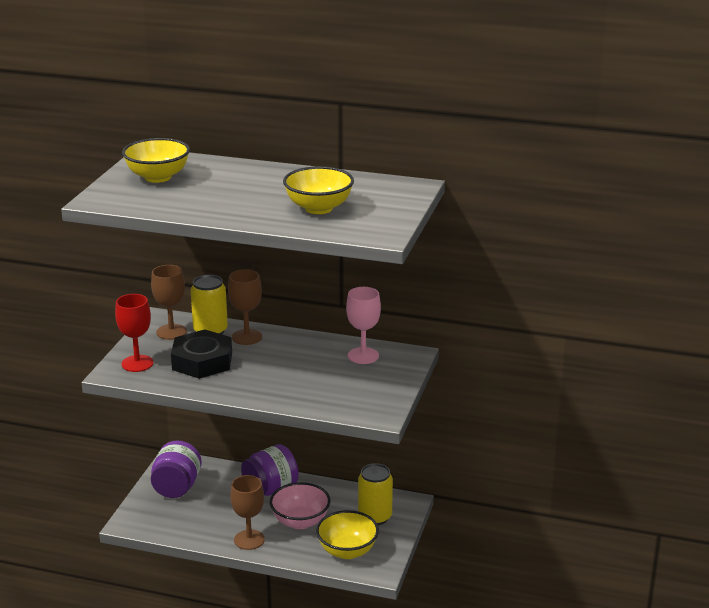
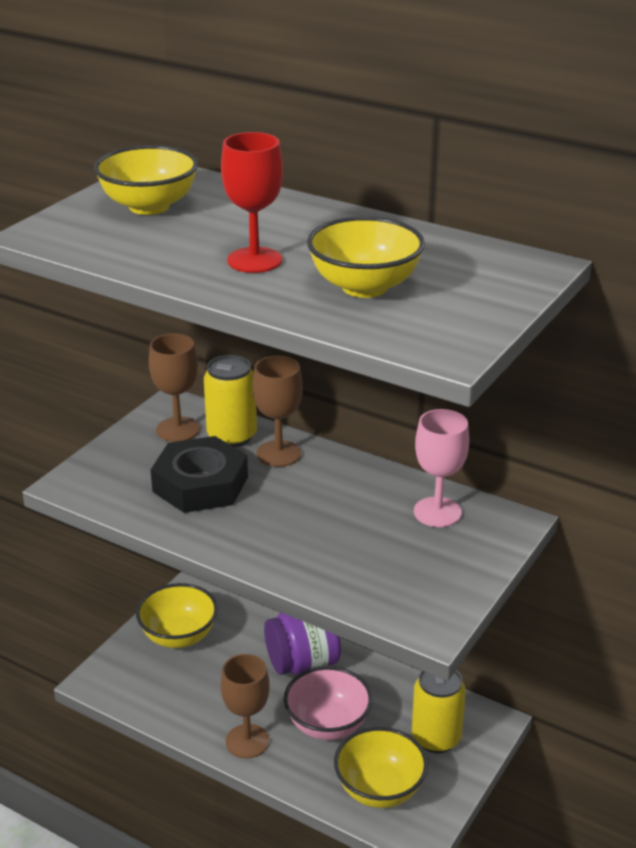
camera: 15 degrees right, 5 degrees up
red goblet [115,294,154,372] -> red goblet moved to [221,132,283,273]
purple jar [151,440,202,498] -> yellow bowl [136,583,218,648]

